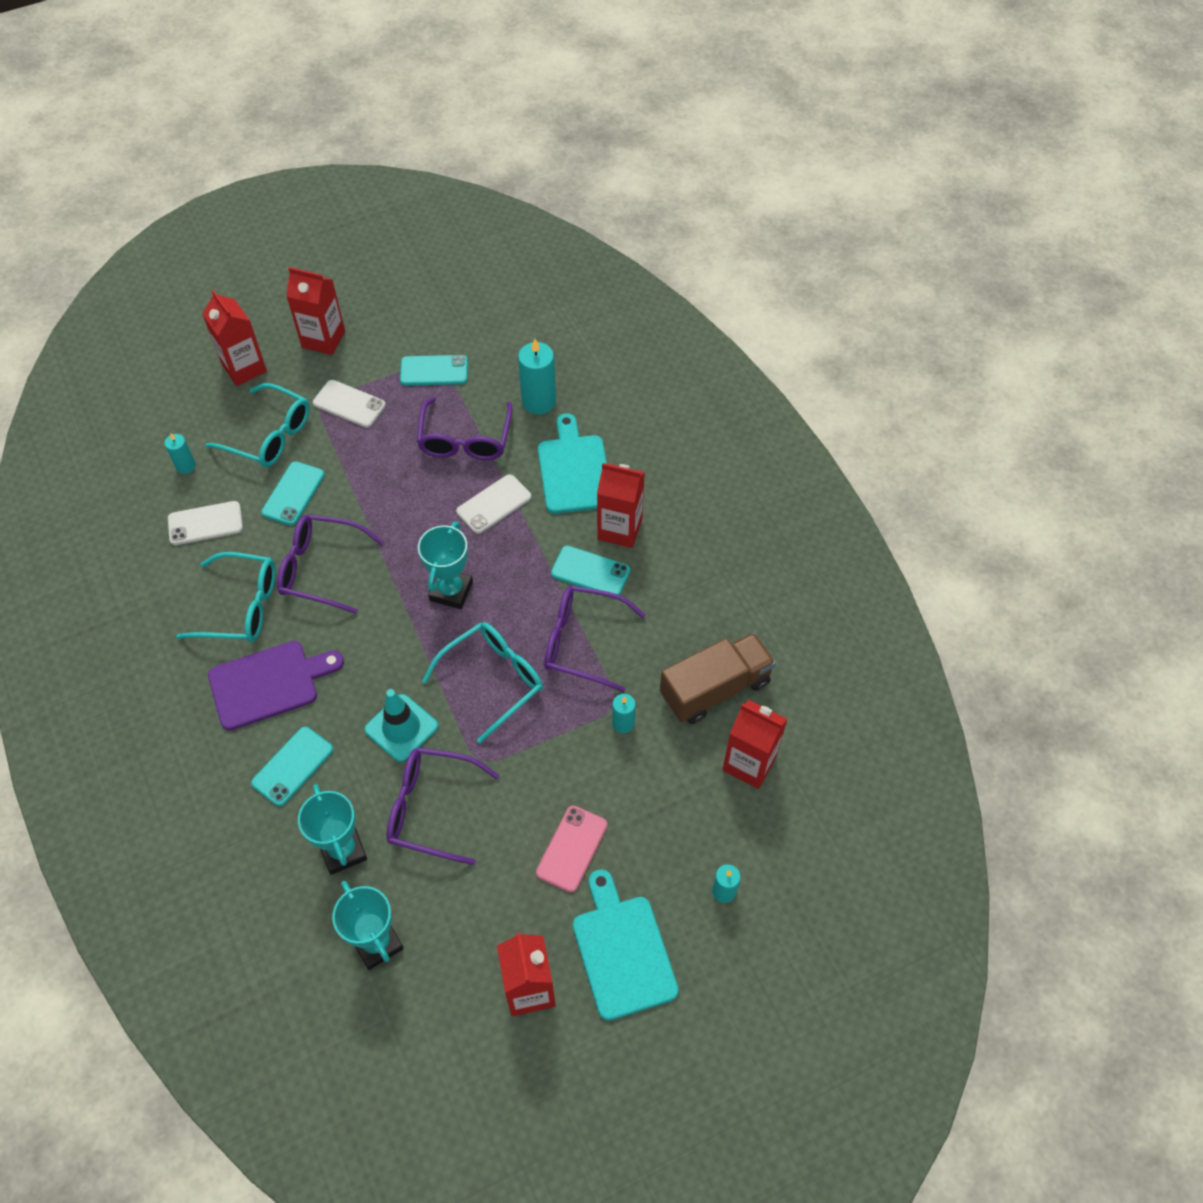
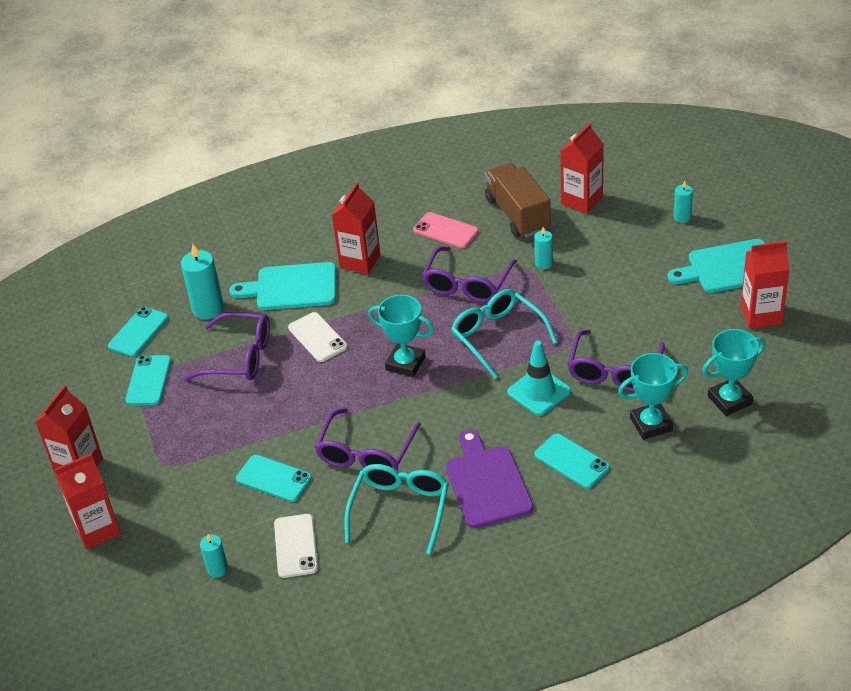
camera: 80 degrees left, 15 degrees down
turquoise glasses [205,383,310,467] -> none
white phone [313,380,386,428] -> none
pink phone [536,806,607,893] -> pink phone moved to [413,212,479,249]
turquoise phone [551,546,630,595] -> turquoise phone moved to [108,307,169,357]

